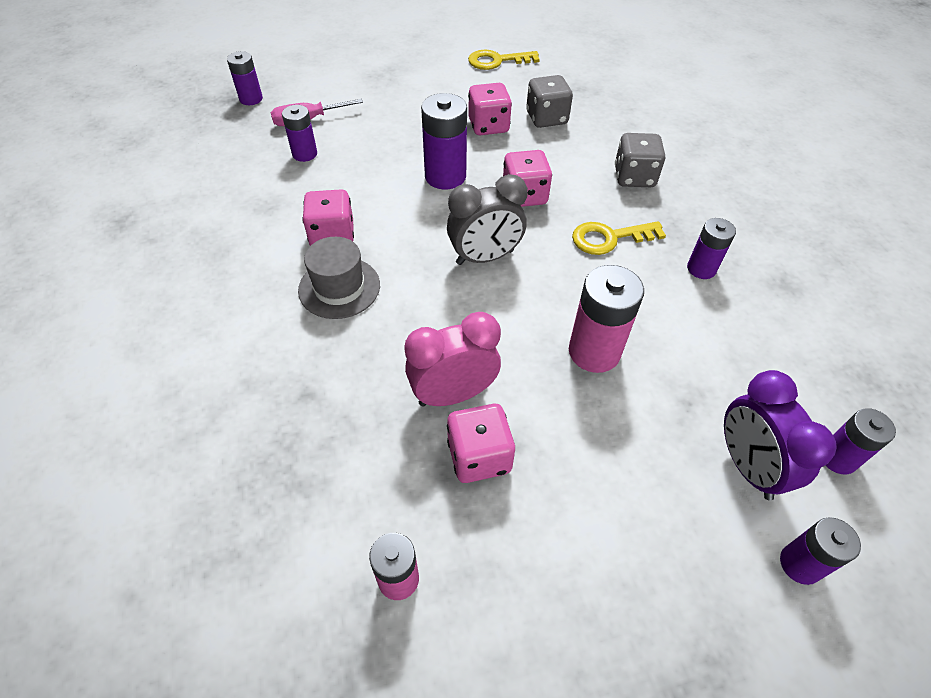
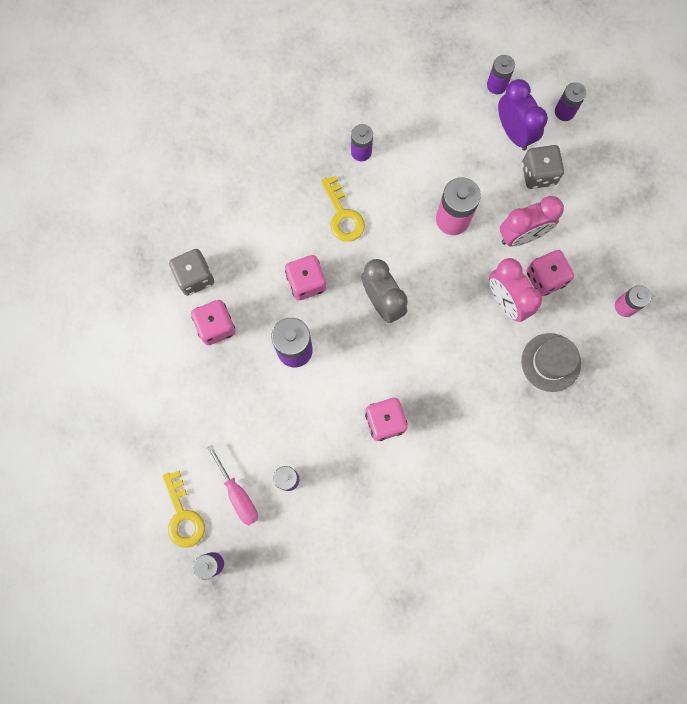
camera: 100 degrees left, 25 degrees up
grey hat [298,237,380,319] -> grey hat moved to [521,333,581,392]
yellow key [468,49,540,70] -> yellow key moved to [162,470,205,548]
grey dice [615,133,665,187] -> grey dice moved to [522,145,564,189]
purple clock [724,370,837,500] -> purple clock turned 90 degrees counterclockwise [498,79,548,150]
none -> pink clock [500,196,564,247]

